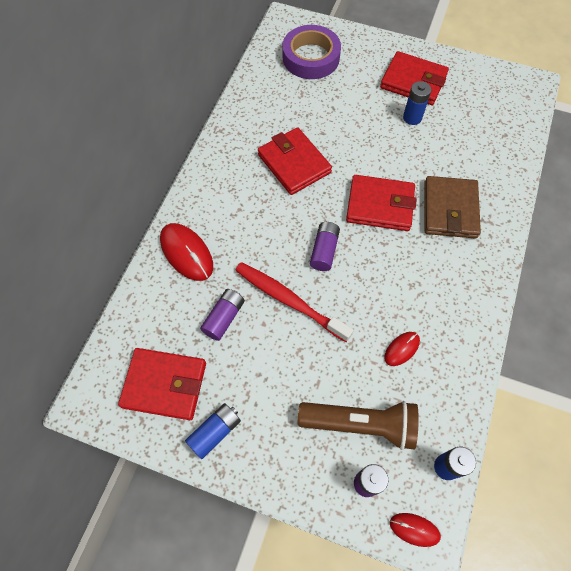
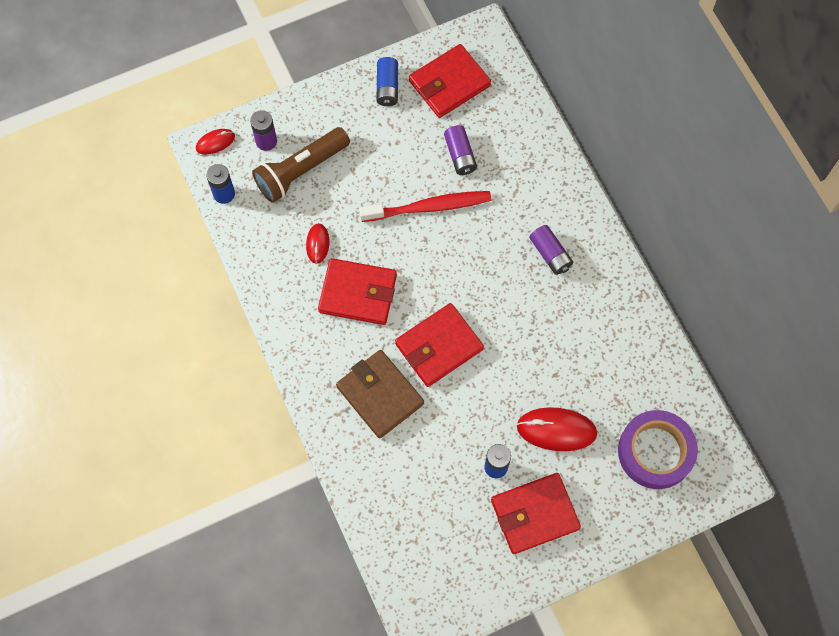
camera: 135 degrees right, 5 degrees up
red mouse [160,223,213,281] -> red mouse moved to [517,407,597,451]
red wallet [258,127,332,195] -> red wallet moved to [318,258,397,325]
purple battery [310,222,340,271] -> purple battery moved to [529,225,573,275]

